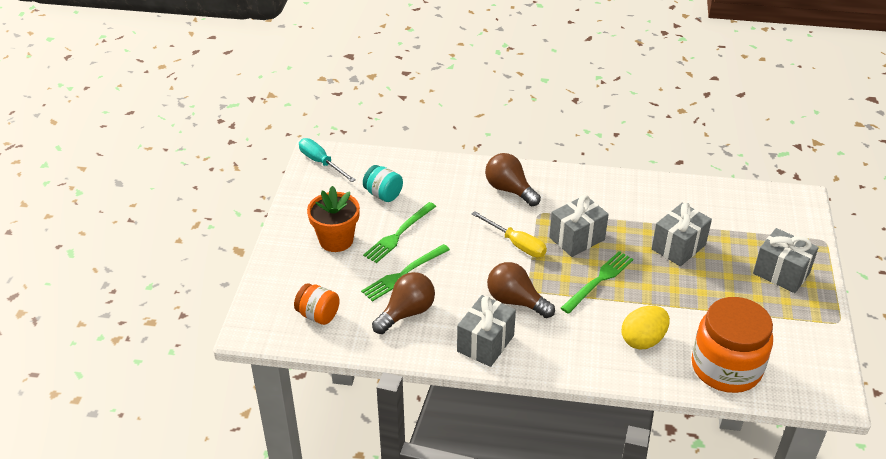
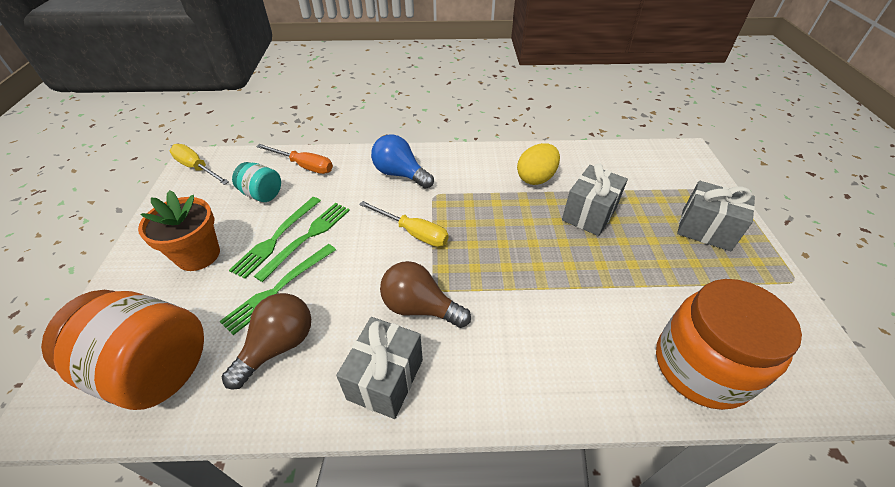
camera: 10 degrees left, 5 degrees up
orange jar [294,283,340,325] -> orange jar [41,290,204,410], size x1.97
turquoise screwdriver [299,138,356,182] -> yellow screwdriver [169,144,229,185]
brown light bulb [485,153,541,206] -> blue light bulb [371,134,434,189]
grey gift [549,195,609,257] -> none
green fork [561,251,633,314] -> green fork moved to [254,203,350,282]
yellow egg [622,306,670,349] -> yellow egg moved to [517,143,560,185]
none -> orange screwdriver [256,144,333,174]

